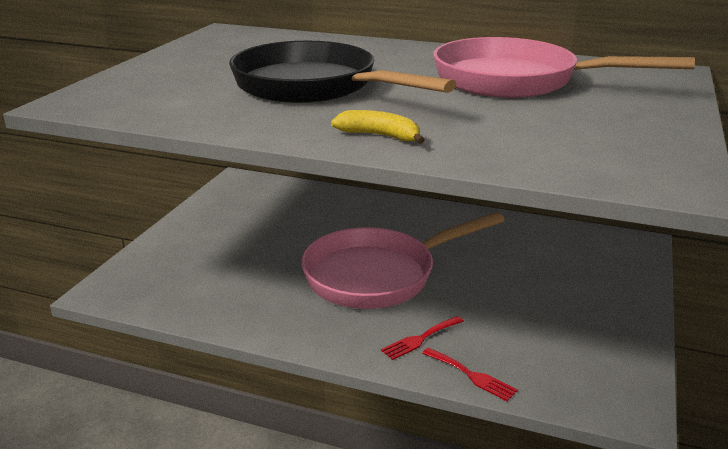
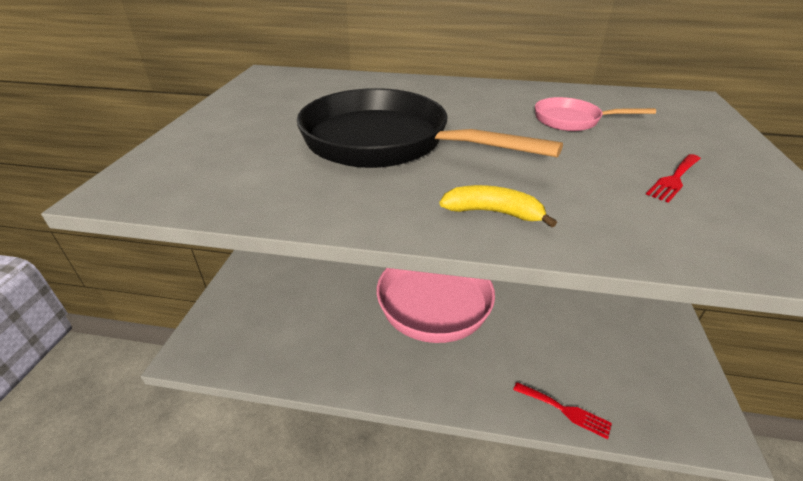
camera: 10 degrees left, 10 degrees up
red fork [381,316,464,360] -> red fork moved to [646,154,701,203]
pink pan [434,37,695,98] -> pink pan [535,97,656,131], size x0.48

